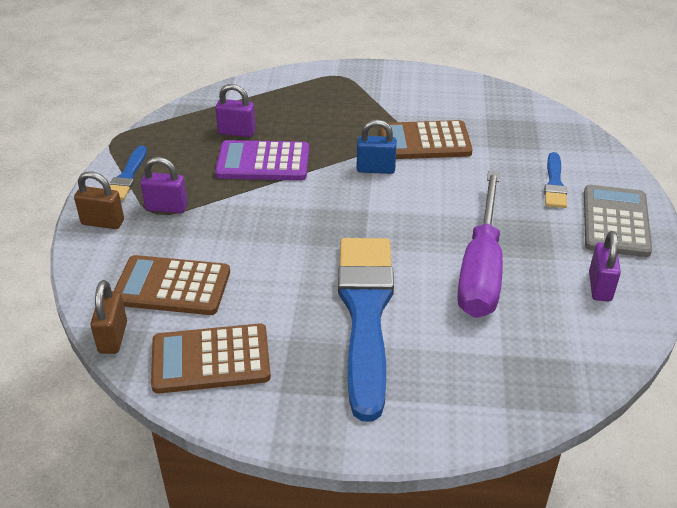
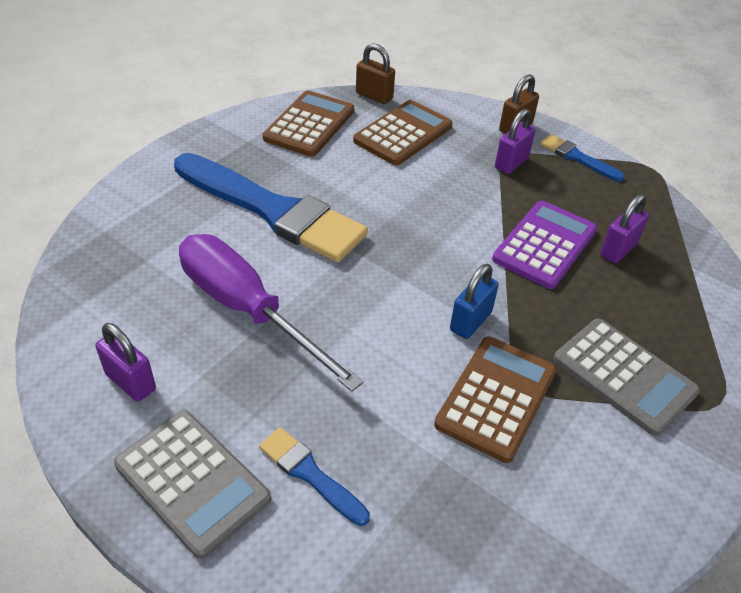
camera: 120 degrees right, 5 degrees up
none -> grey calculator [553,319,700,436]

